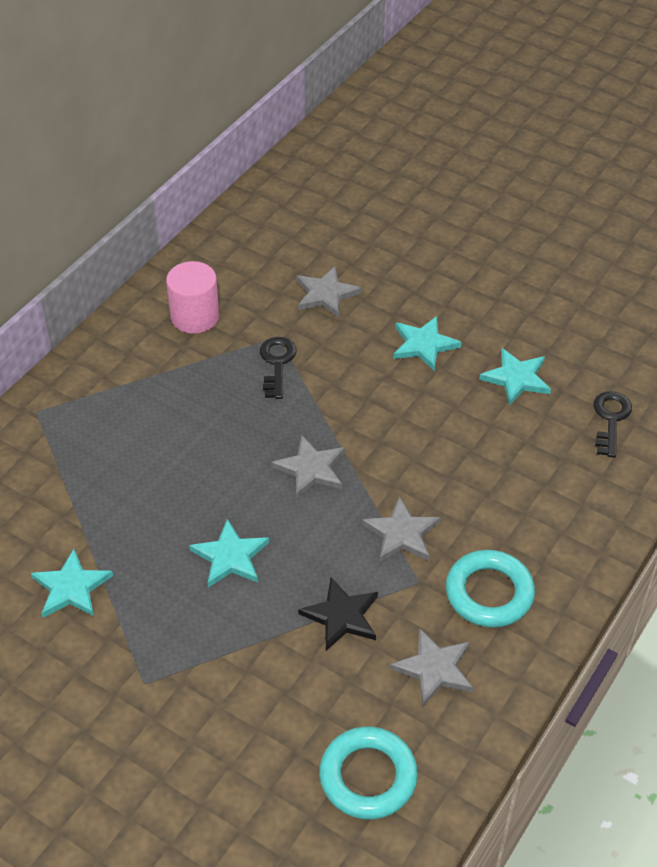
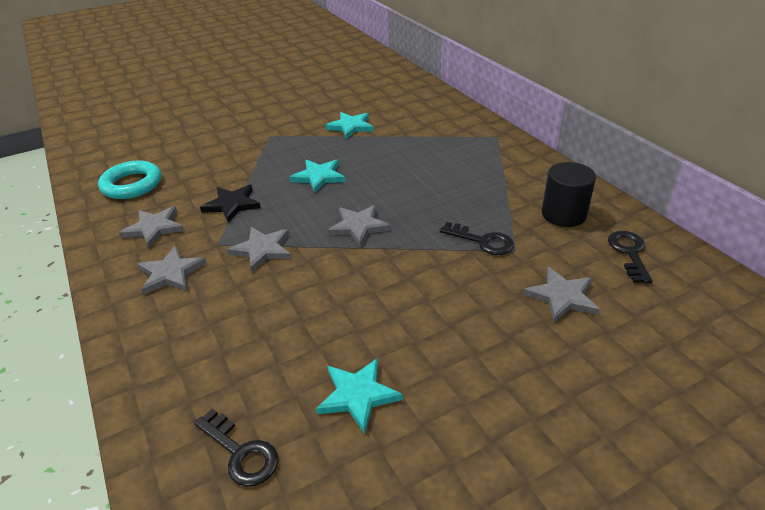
camera: 120 degrees right, 10 degrees down
pink cylinder [166,261,220,334] -> black cylinder [542,162,596,227]
turquoise star [393,316,462,371] -> none
turquoise ring [446,550,535,628] -> grey star [138,246,207,295]
none -> black key [608,231,653,284]

